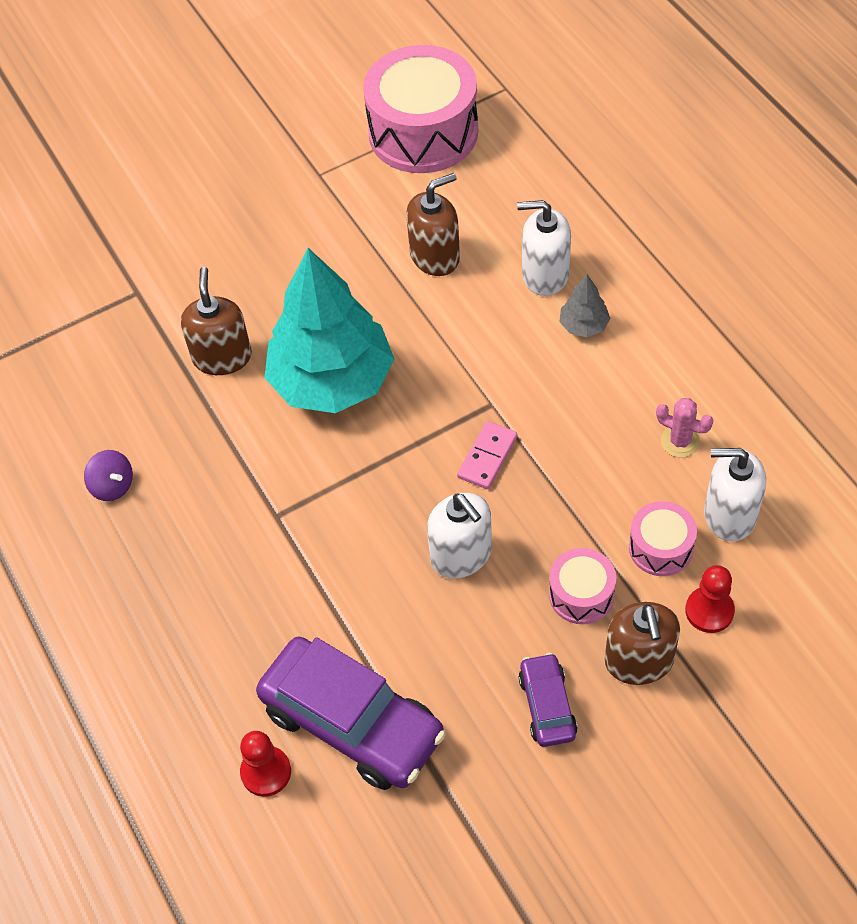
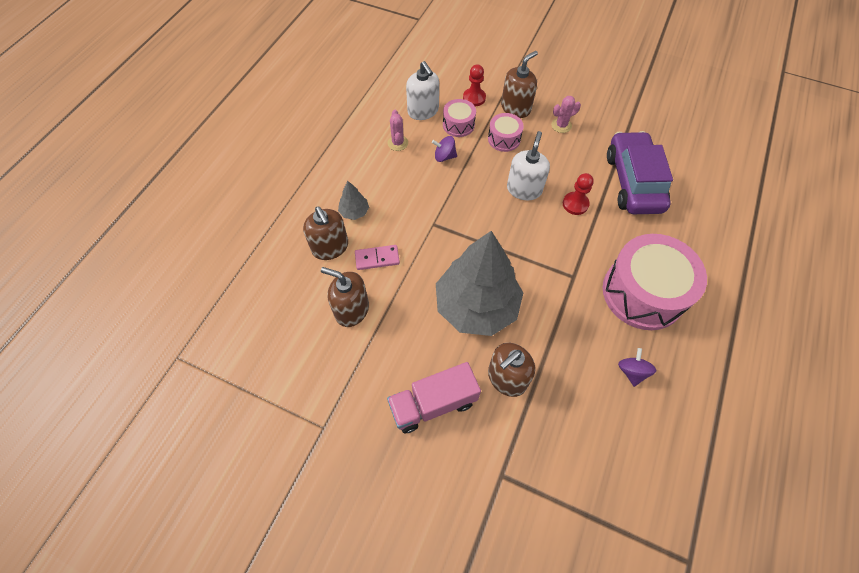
camera: 130 degrees left, 5 degrees up
red pawn [240,731,291,797] -> red pawn moved to [563,173,594,215]
turquoise tree [265,248,394,413] -> grey tree [436,231,523,336]
pink drum [363,45,478,173] -> pink drum moved to [603,234,707,330]
pink domino [457,421,518,489] -> pink domino moved to [355,245,400,270]
white soap dispenser [517,200,571,296] -> brown soap dispenser [303,207,348,260]
purple car [519,653,578,747] -> pink cactus [551,96,581,133]
none -> pink truck [387,362,481,433]
none -> purple spinning top [432,136,457,162]

